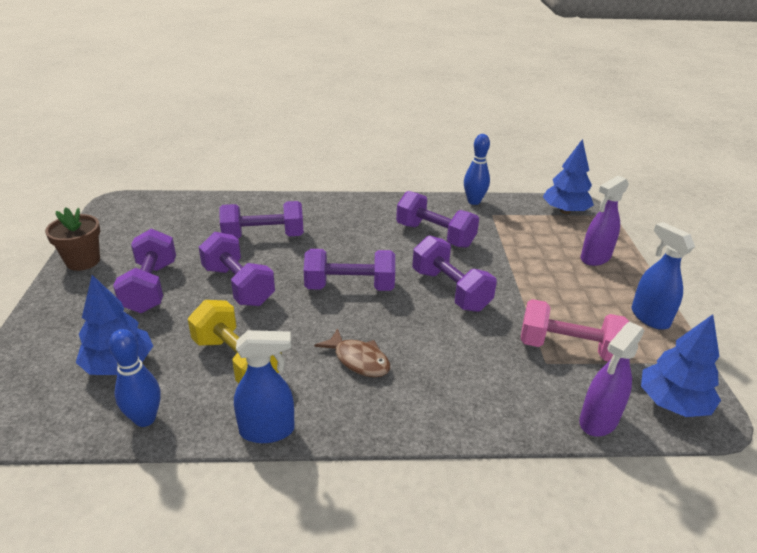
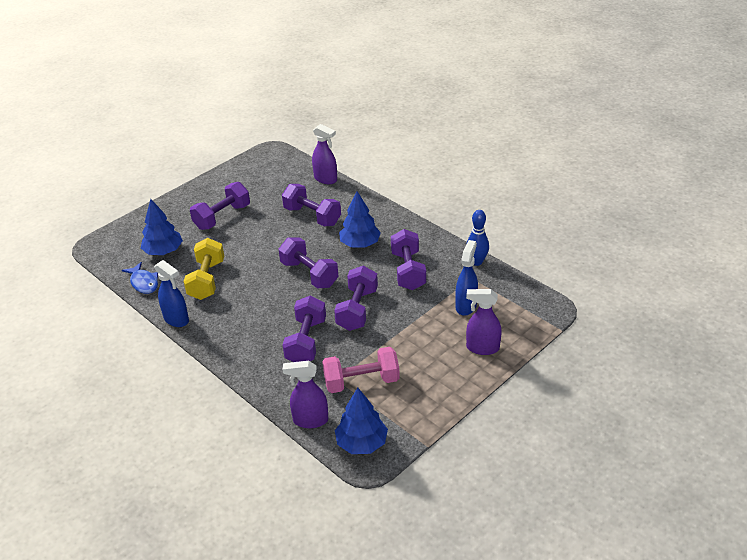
camera: 50 degrees right, 5 degrees up
brown flower pot [45,207,100,271] -> none
blue bowling pin [109,329,161,427] -> blue fish [122,262,158,294]
purple dumbbell [199,232,275,306] -> purple dumbbell moved to [283,296,326,362]
brown fish [314,328,390,377] -> none
pink dumbbell [521,299,630,362] -> pink dumbbell turned 75 degrees counterclockwise [322,347,400,393]
blue tree [543,139,594,214] -> blue tree moved to [339,191,381,248]
blue spray bottle [632,222,695,330] -> blue spray bottle moved to [455,240,478,316]
none -> purple spray bottle [312,124,337,184]

